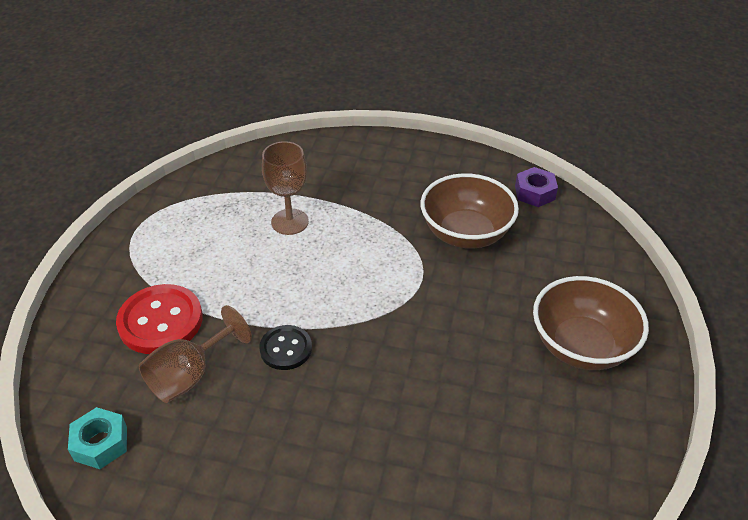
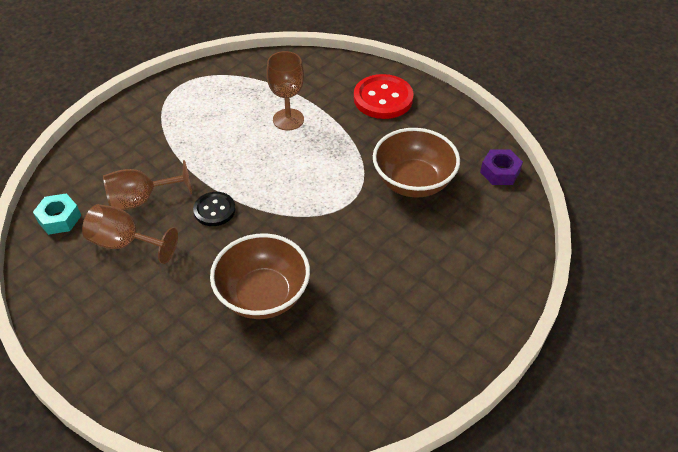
camera: 30 degrees right, 5 degrees up
red button [116,284,203,354] -> red button moved to [354,74,414,119]
brown bowl [533,276,649,370] -> brown bowl moved to [210,233,310,319]
none -> brown goblet [82,204,178,264]

